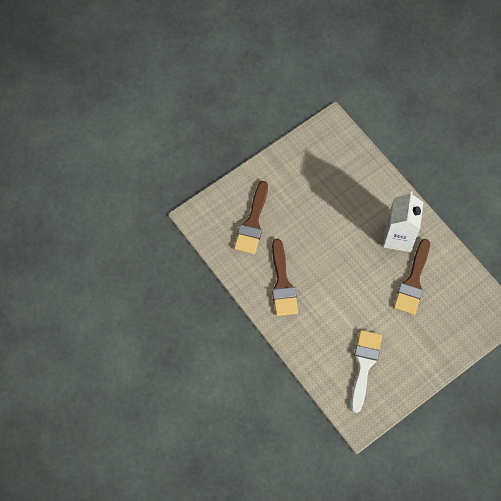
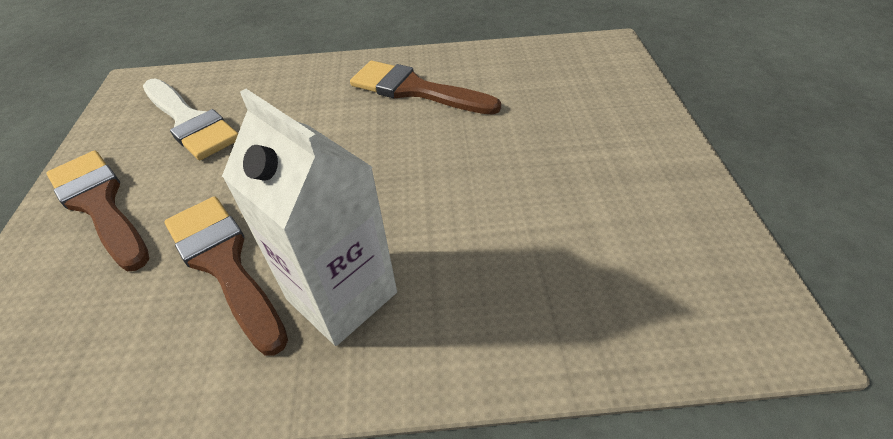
camera: 125 degrees right, 20 degrees down
brown brush [234,181,268,254] -> brown brush moved to [47,151,149,271]

